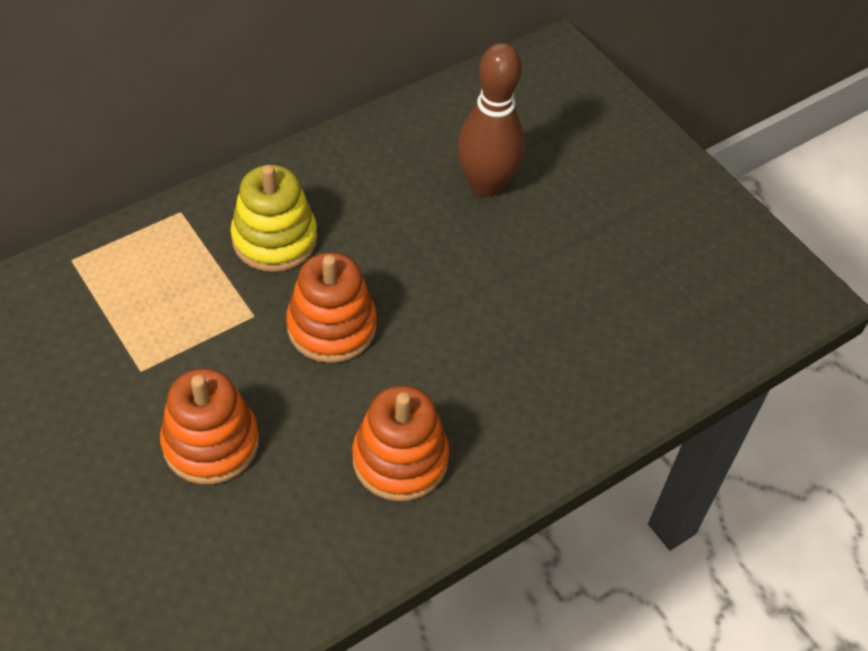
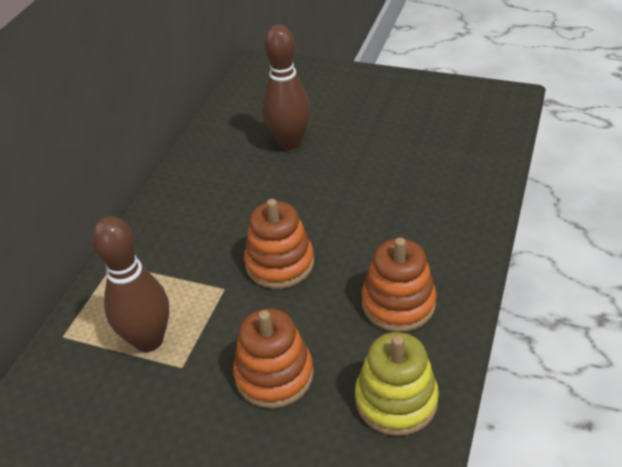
camera: 30 degrees left, 10 degrees down
yellow stacking toy [230,165,318,272] -> yellow stacking toy moved to [355,332,439,436]
none -> brown bowling pin [92,216,169,352]

